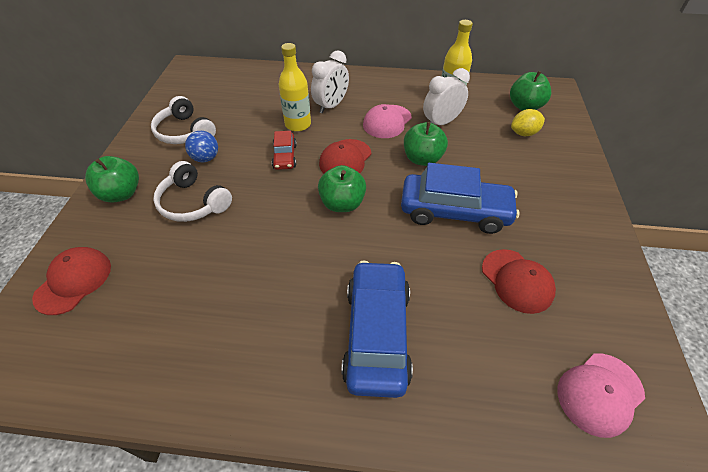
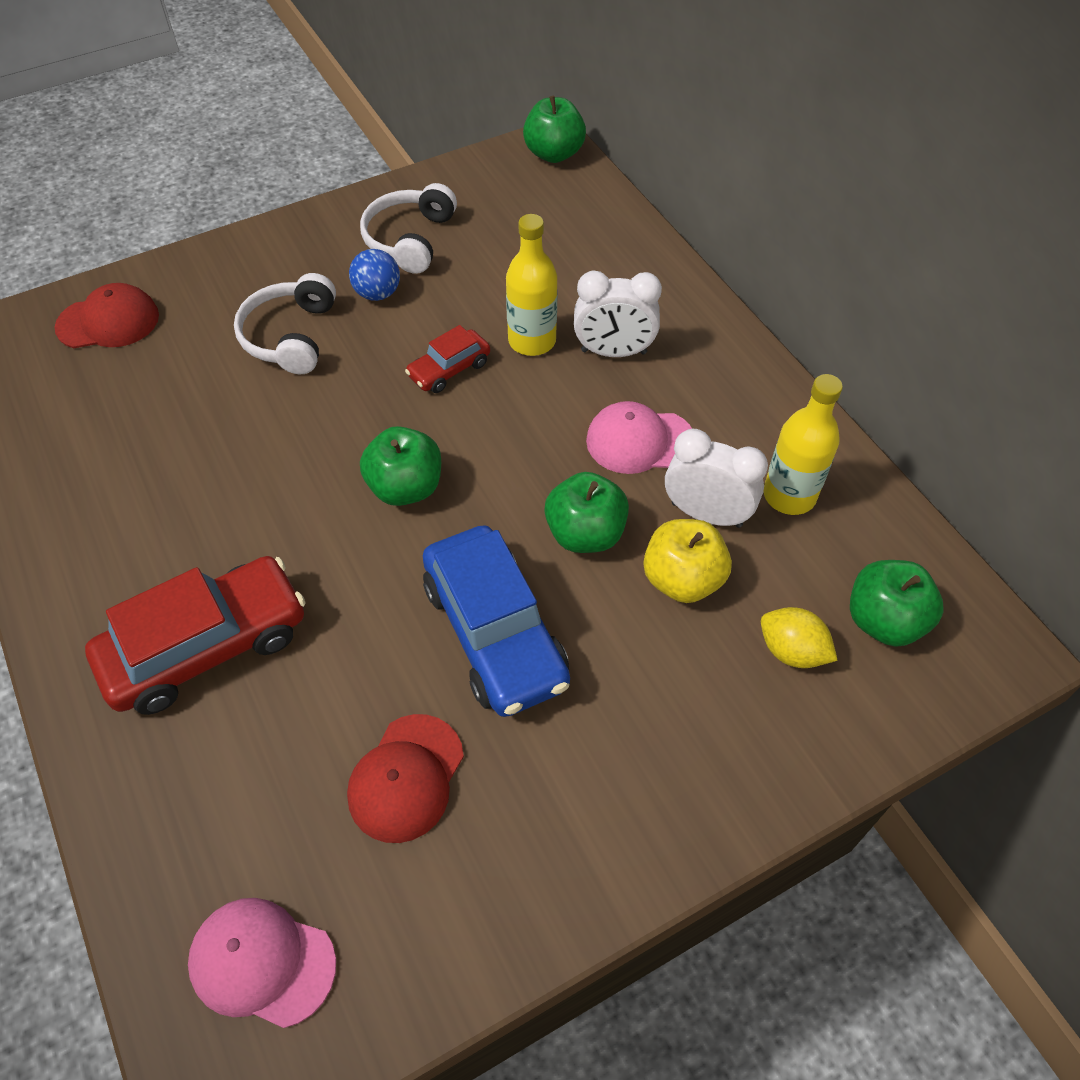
camera: 55 degrees right, 5 degrees up
green apple [85,156,139,202] -> green apple moved to [523,96,586,163]
red cap [319,139,372,173] -> none
blue car [341,261,413,398] -> red car [85,556,305,715]
none -> yellow apple [643,519,732,603]

